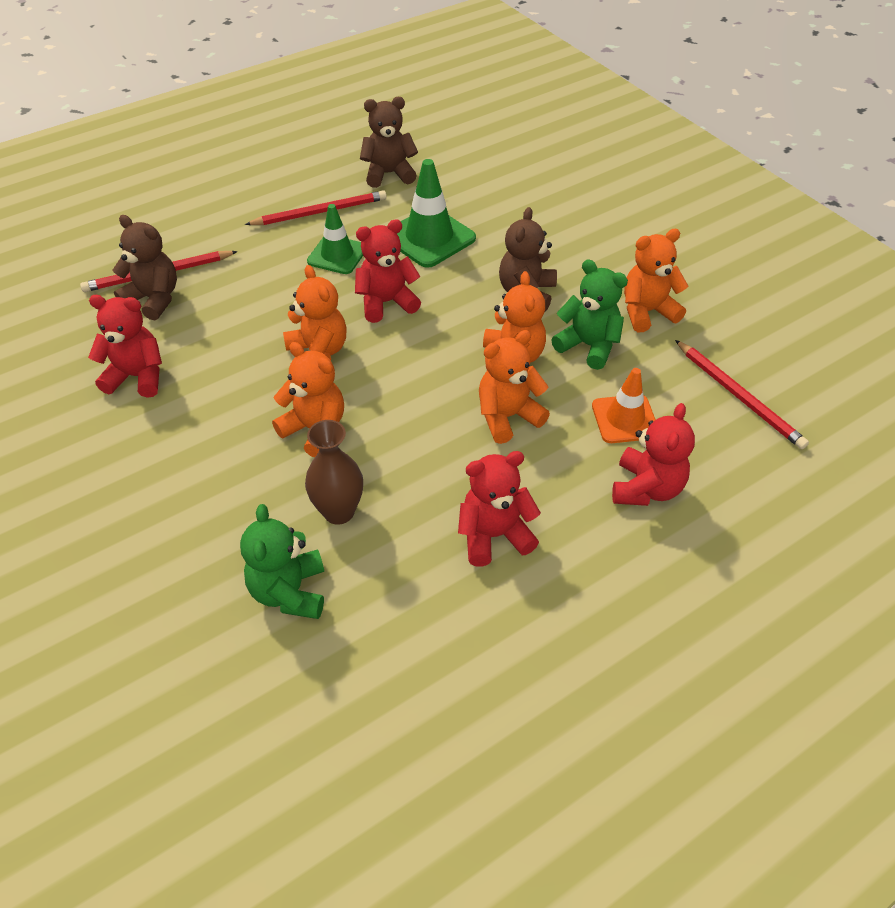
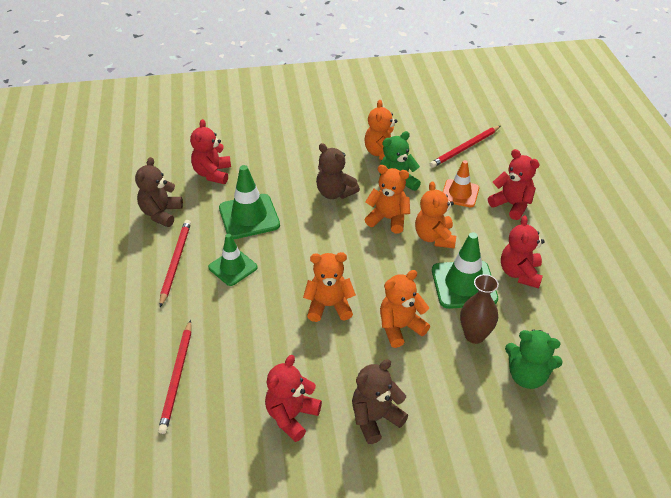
camera: 65 degrees left, 5 degrees down
brown teddy bear [113,215,177,320] -> brown teddy bear moved to [352,359,408,444]
red teddy bear [355,219,421,323] -> red teddy bear moved to [190,119,231,184]
red pencil [675,340,809,449] -> red pencil turned 150 degrees clockwise [430,126,500,168]
none -> green traffic cone [432,232,498,309]

